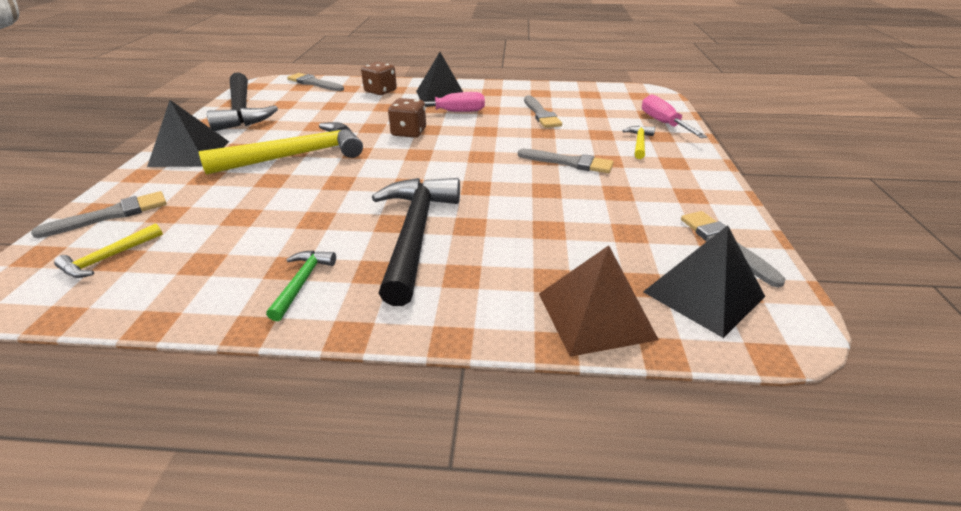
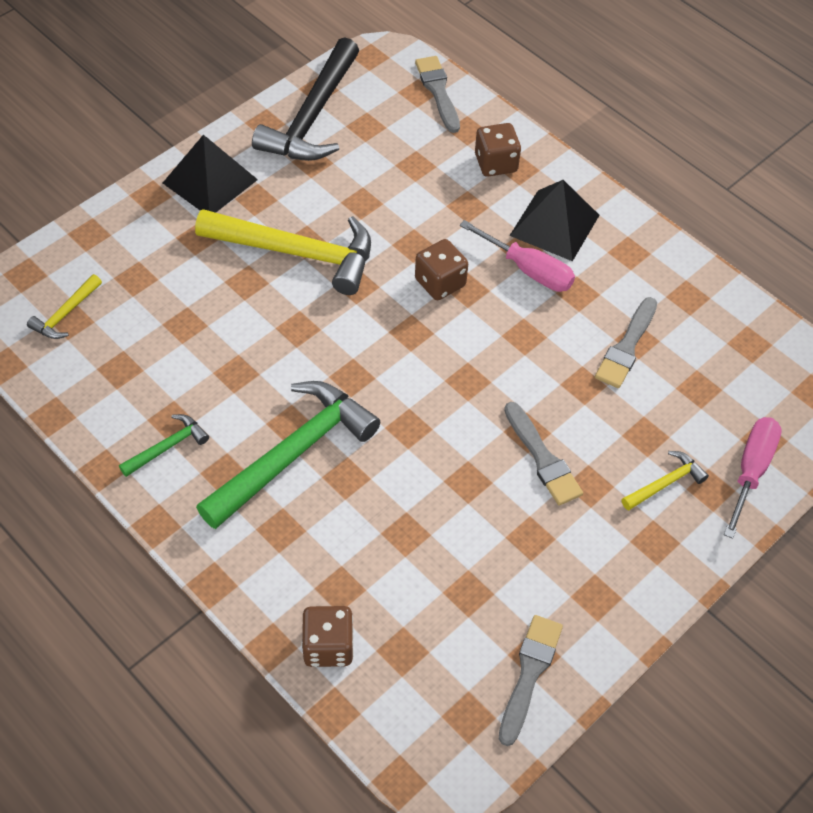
camera: 40 degrees right, 20 degrees up
grey brush [31,191,167,238] -> none
yellow hammer [54,223,163,278] -> yellow hammer turned 45 degrees counterclockwise [27,274,102,339]
black hammer [372,178,460,306] -> green hammer [196,381,380,529]
brown pyramid [539,245,659,357] -> brown dice [301,606,354,667]
black pyramid [643,225,765,338] -> none

